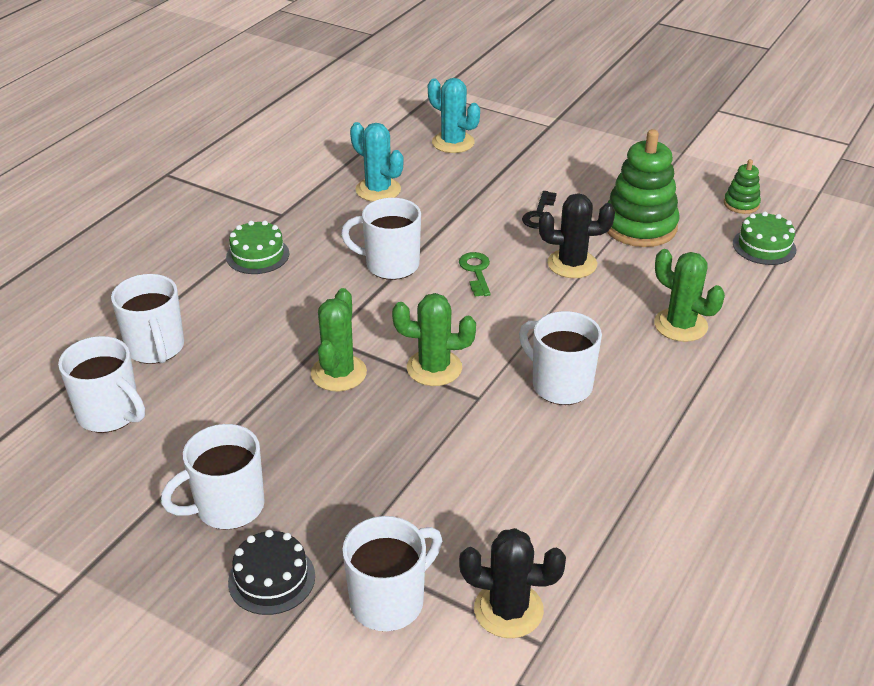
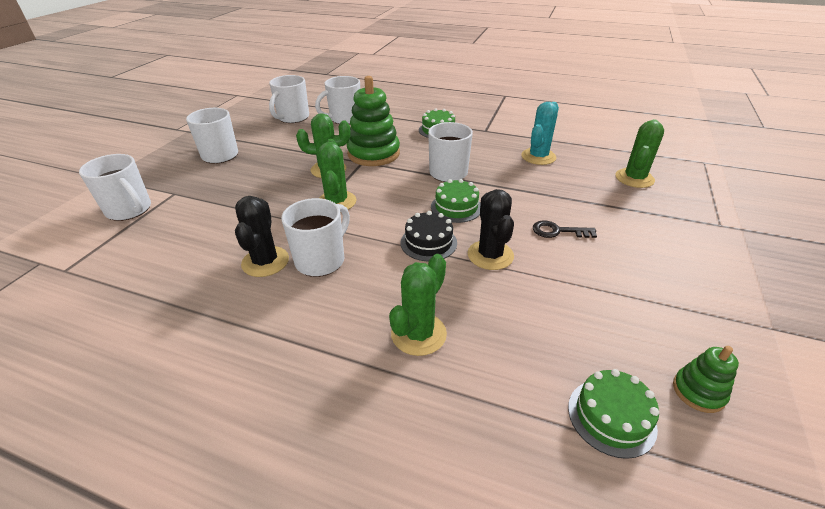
camera: 80 degrees right, 0 degrees up
black cake [228,530,315,615] -> black cake moved to [401,211,457,261]
turquoise cactus [428,78,480,153] -> green cactus [616,119,664,188]
green key [459,252,491,297] -> green cake [431,179,481,223]
black cactus [459,528,566,638] -> black cactus moved to [235,196,289,277]
green stacking toy [607,129,680,247] -> green stacking toy moved to [347,76,400,166]

